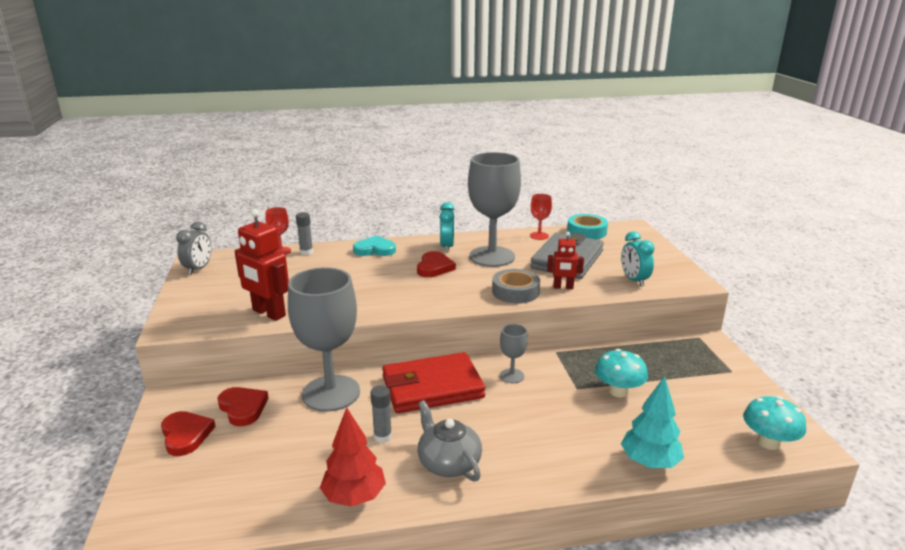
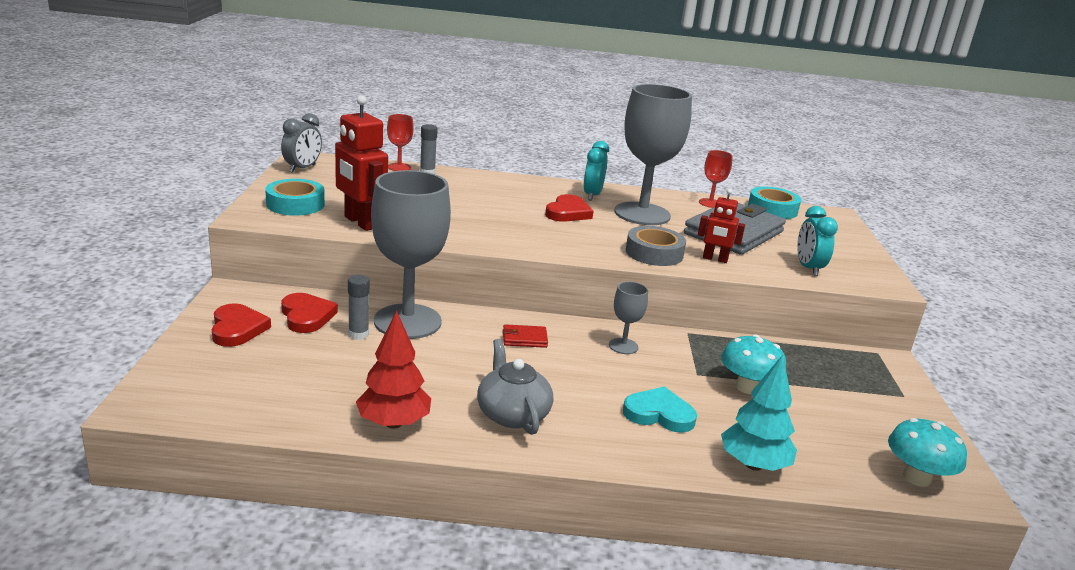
camera: 10 degrees right, 0 degrees up
turquoise heart [353,236,396,256] -> turquoise heart moved to [623,386,697,433]
grey glue stick [370,385,392,443] -> grey glue stick moved to [348,275,370,340]
red wallet [382,352,485,413] -> red wallet [503,324,548,348], size x0.40
none -> turquoise tape [265,179,325,216]

